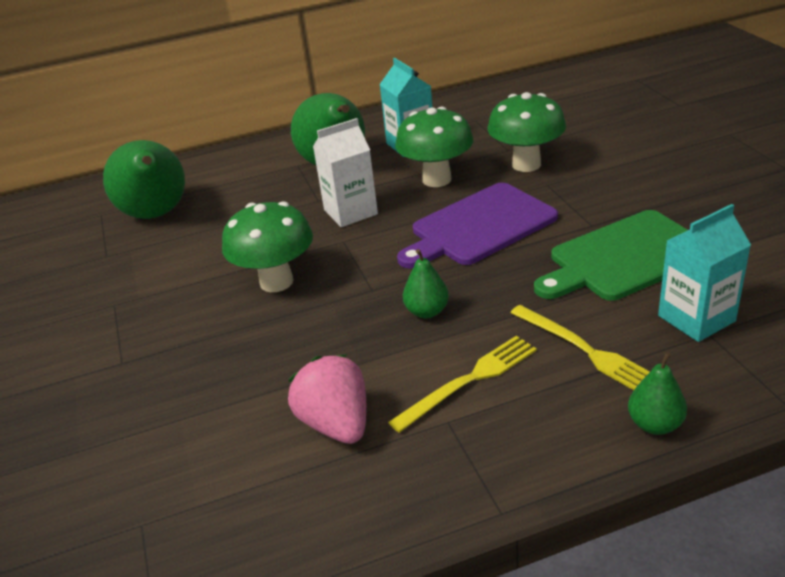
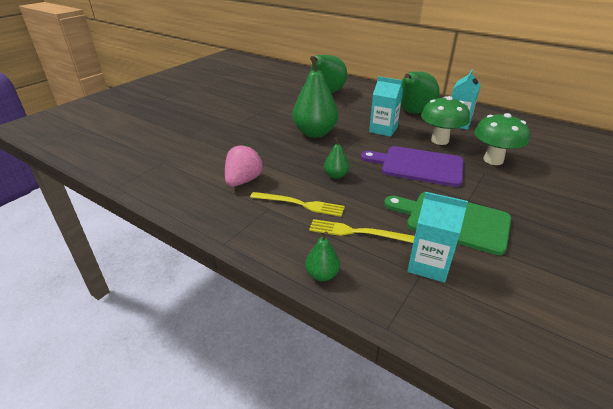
camera: 50 degrees right, 0 degrees up
green mushroom [222,201,313,292] -> green pear [292,56,338,138]
white carton [313,118,378,227] -> turquoise carton [369,76,403,137]
yellow fork [510,305,650,390] -> yellow fork turned 90 degrees clockwise [309,219,415,243]

